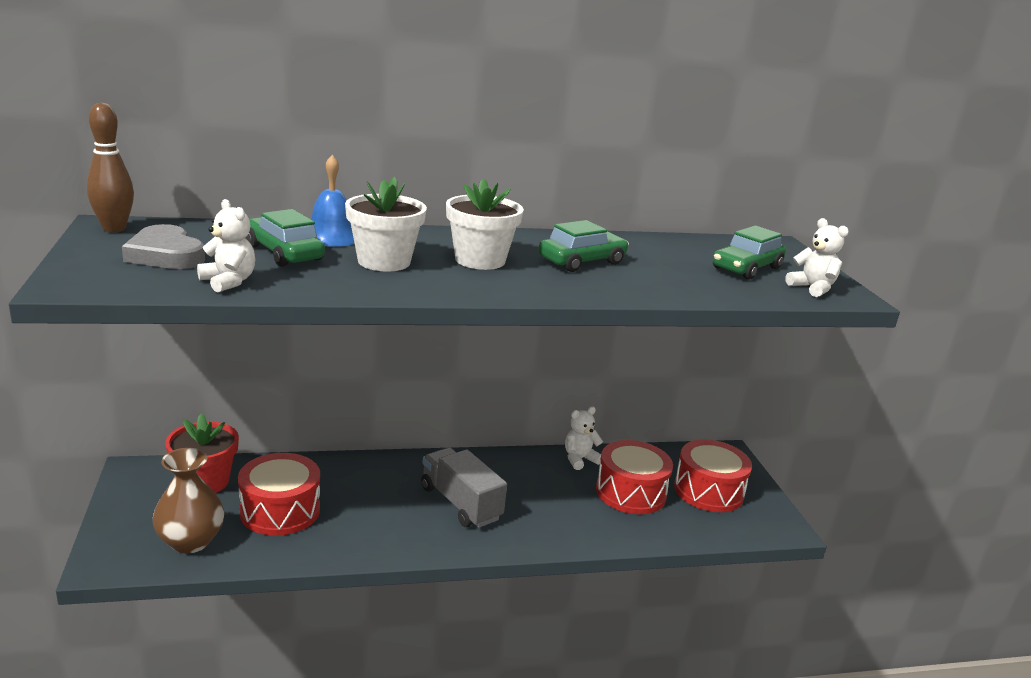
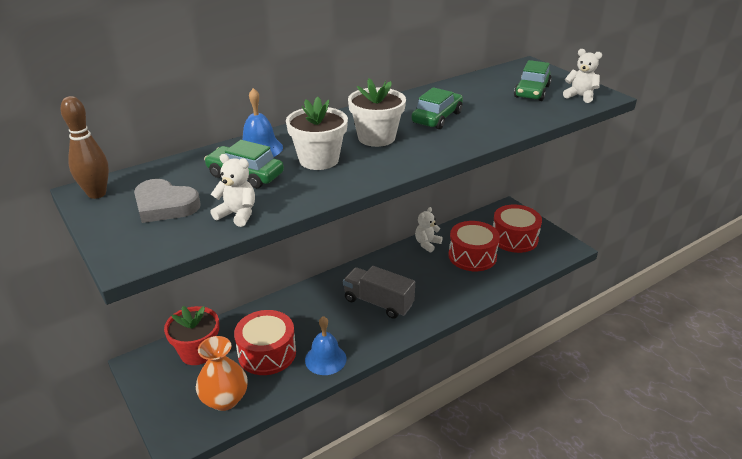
camera: 20 degrees left, 10 degrees up
brown vase [152,448,224,553] -> orange vase [196,336,248,411]
none -> blue bell [305,316,346,375]

